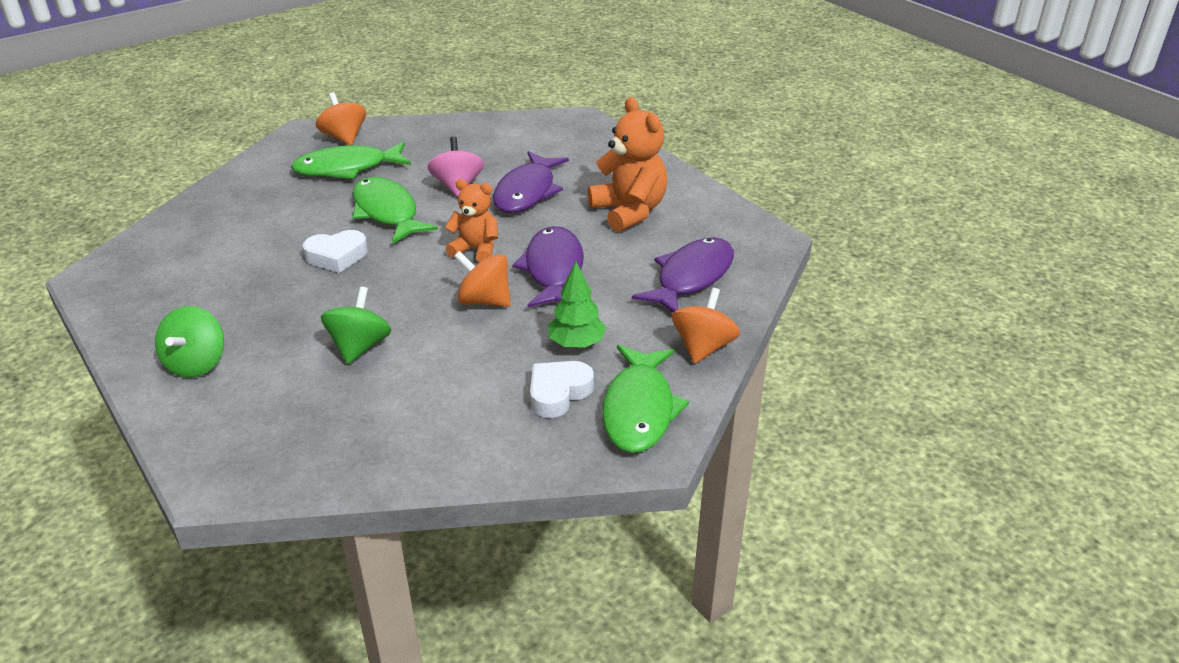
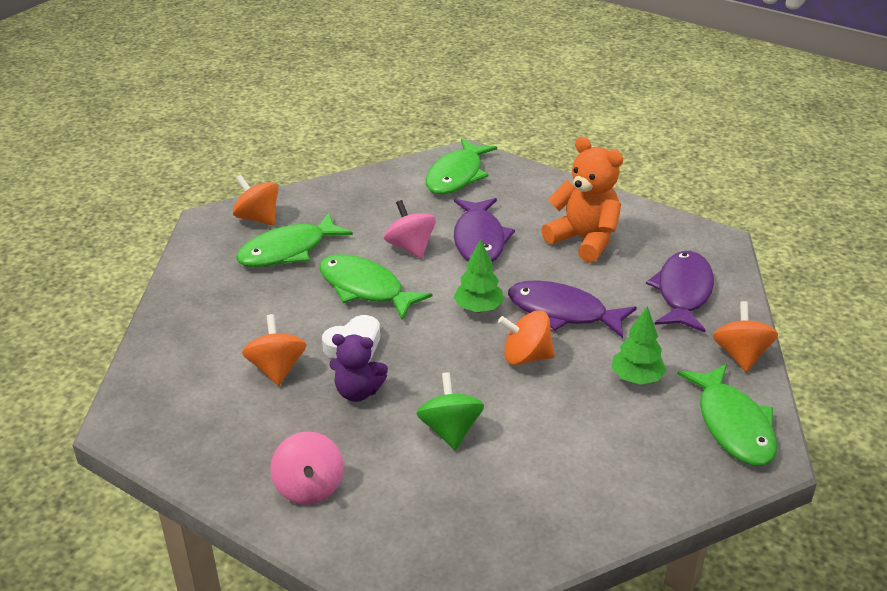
camera: 20 degrees left, 0 degrees up
green spinning top [155,306,224,378] -> pink spinning top [271,432,344,505]
orange teddy bear [445,179,498,262] -> green tree [454,238,504,312]
purple fish [512,226,584,307] -> purple fish turned 45 degrees counterclockwise [508,280,637,338]
white heart [530,361,594,418] -> none
none -> orange spinning top [242,314,307,386]
none -> purple teddy bear [329,334,388,402]
none -> green fish [425,138,497,194]

